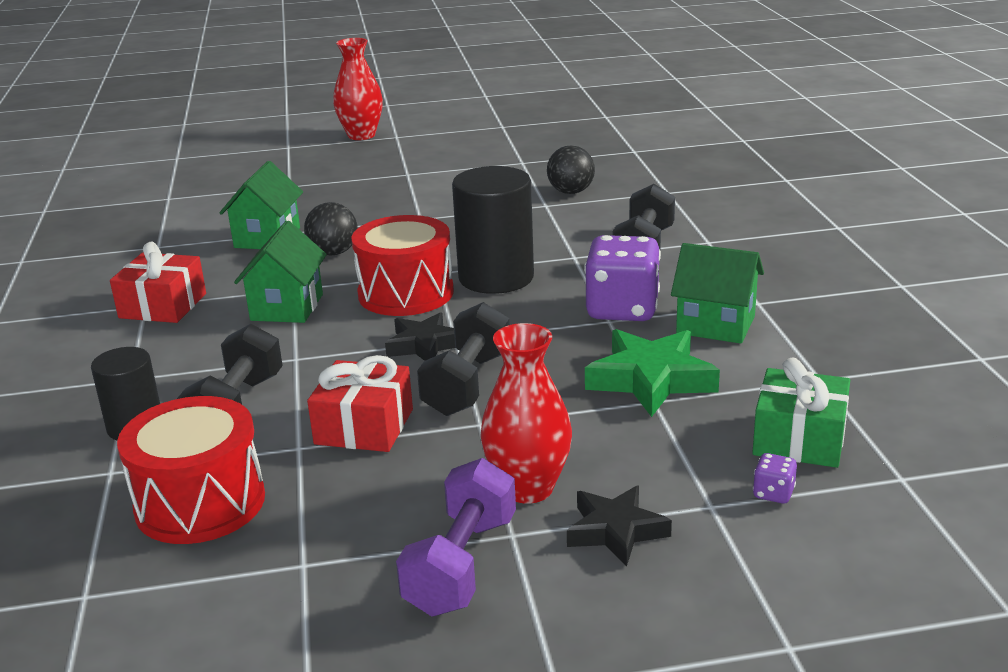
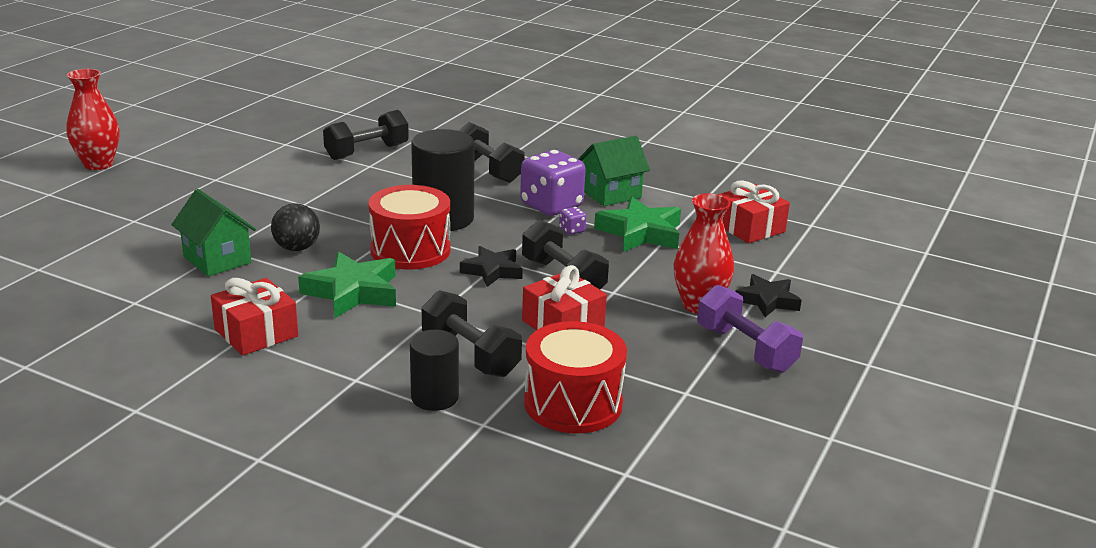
camera: 55 degrees left, 0 degrees up
green house [234,221,327,323] -> green star [298,251,396,318]
black ball [547,145,595,194] -> black dumbbell [323,110,409,160]
green gift [752,358,850,468] -> red gift [718,181,790,243]
purple dice [753,453,797,504] -> purple dice moved to [559,207,586,235]

